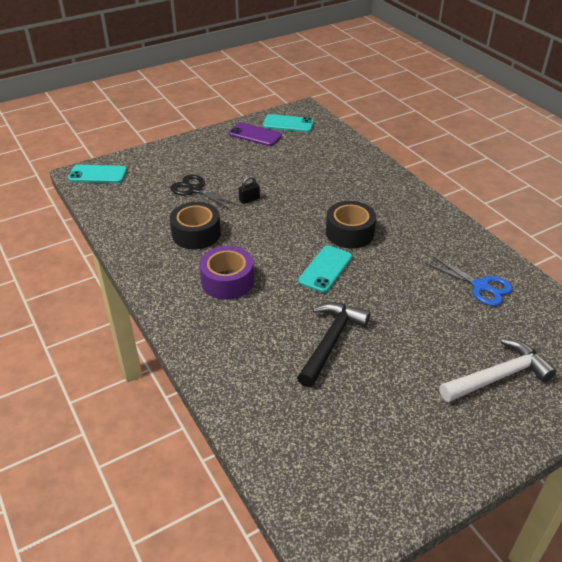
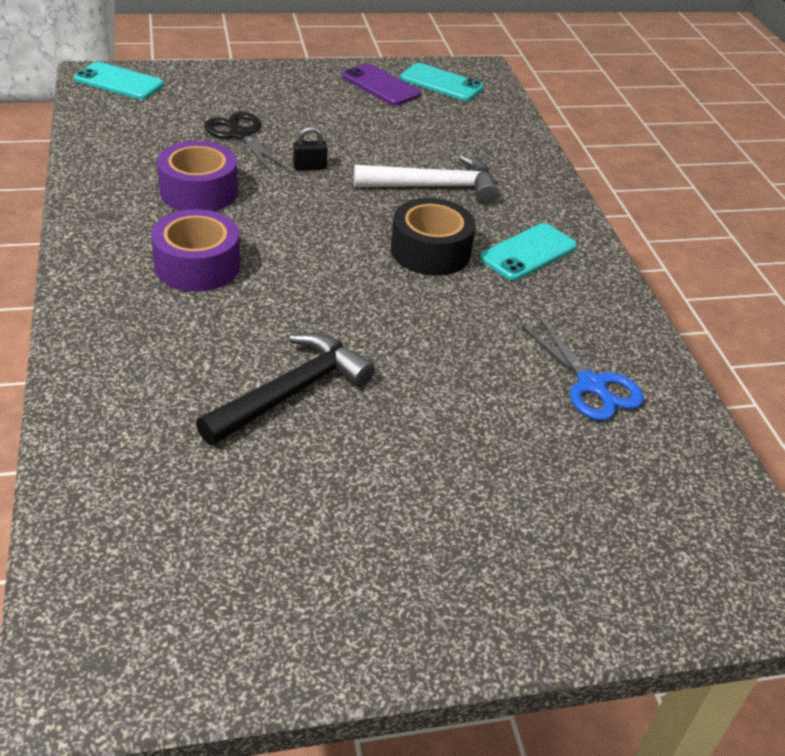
camera: 15 degrees right, 0 degrees up
black tape [170,202,221,250] -> purple tape [157,141,238,211]
turquoise phone [298,245,352,293] -> turquoise phone moved to [480,223,577,281]
white hammer [439,338,556,402] -> white hammer moved to [354,155,498,204]

